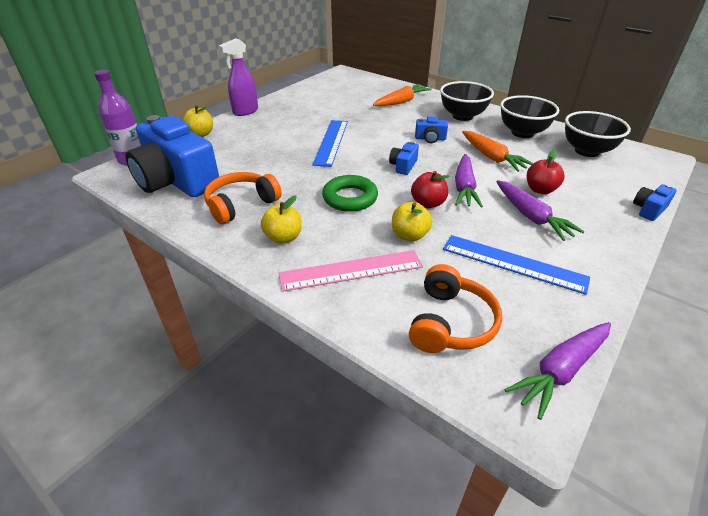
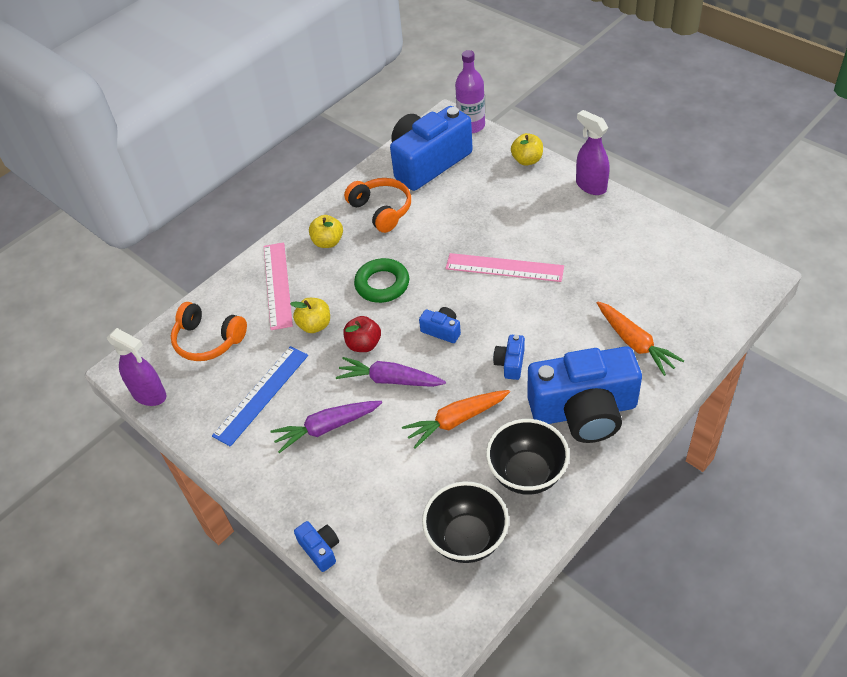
camera: 100 degrees right, 10 degrees up
blue ruler [312,120,348,167] -> pink ruler [445,253,564,282]
black bowl [440,81,494,121] -> blue camera [527,346,642,443]
purple carrot [504,322,611,420] -> purple spray bottle [107,328,166,406]
red apple [527,150,565,194] -> none

